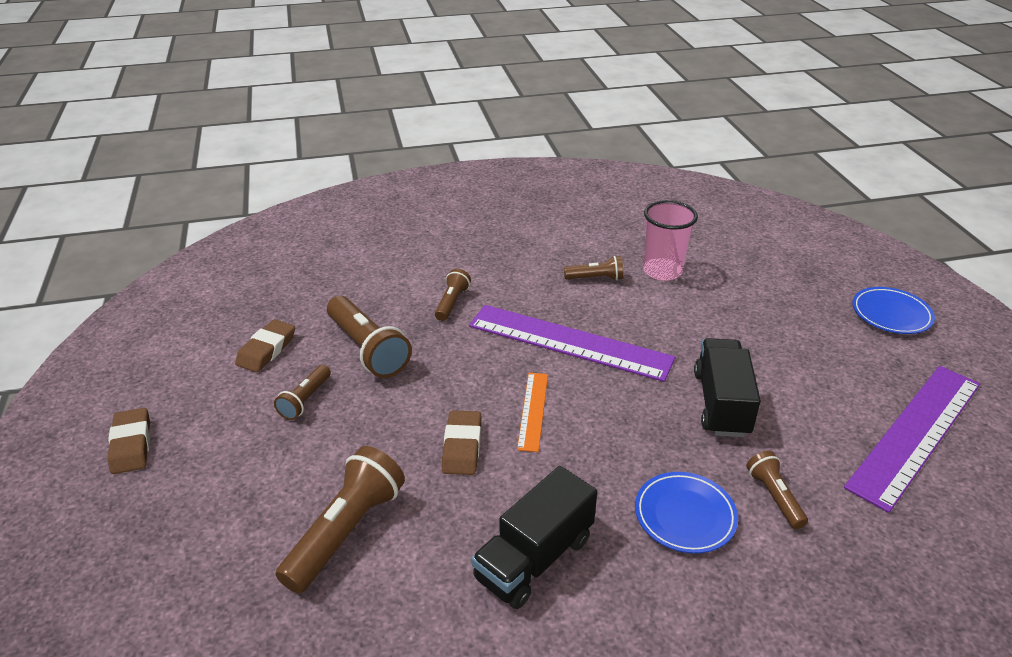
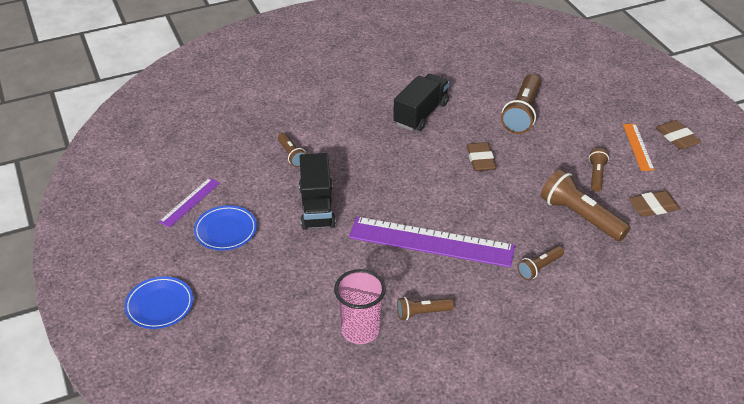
camera: 170 degrees right, 5 degrees up
brown eraser [235,319,295,372] -> brown eraser turned 60 degrees clockwise [629,191,680,217]
brown flashlight [435,269,471,321] -> brown flashlight turned 45 degrees clockwise [517,246,564,280]
orange ruler [517,373,548,452] -> orange ruler moved to [623,124,654,171]
blue plate [635,472,738,553] -> blue plate moved to [194,205,257,250]
purple ruler [844,366,980,513] -> purple ruler [159,178,220,228], size x0.49

